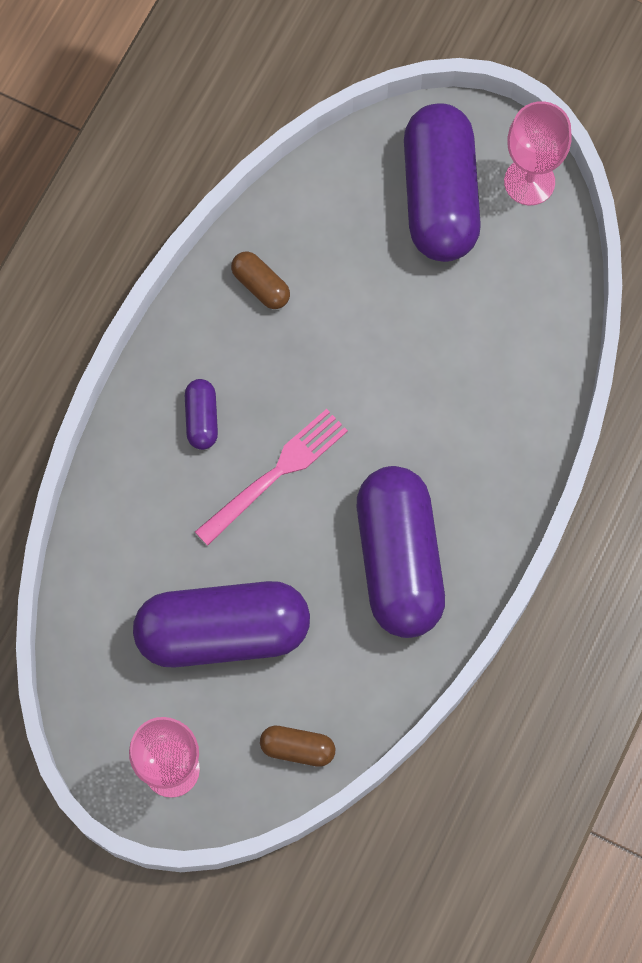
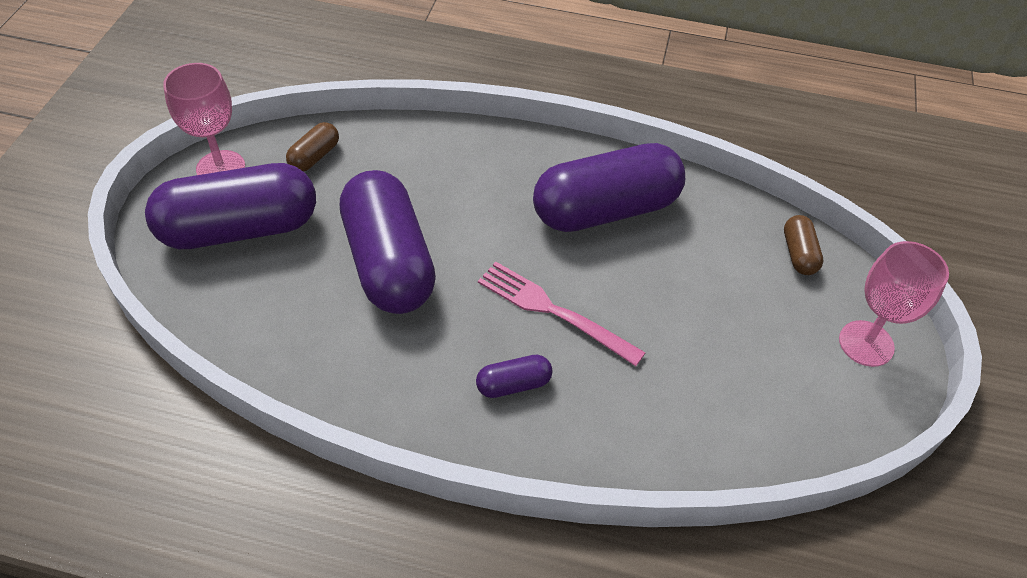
camera: 105 degrees left, 20 degrees down
purple capsule [133,581,310,668] -> purple capsule moved to [340,170,436,314]
brown capsule [231,252,290,309] -> brown capsule moved to [286,122,339,172]

